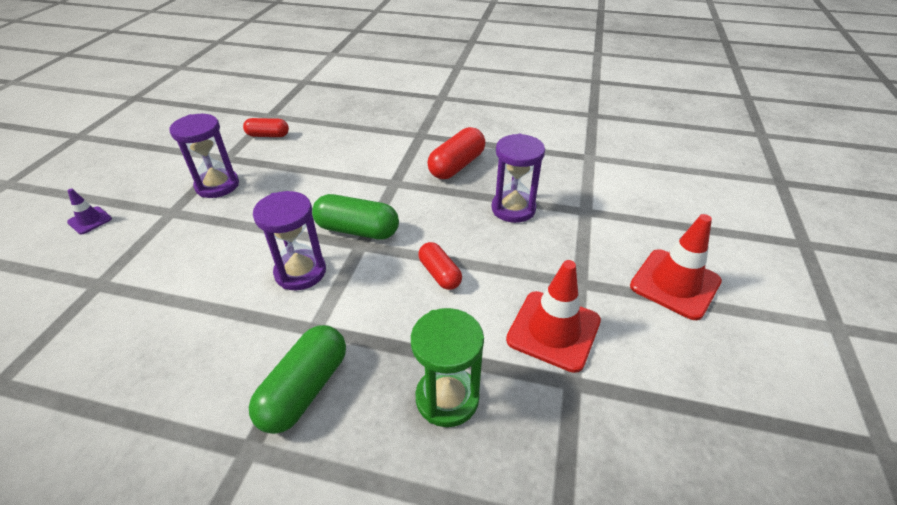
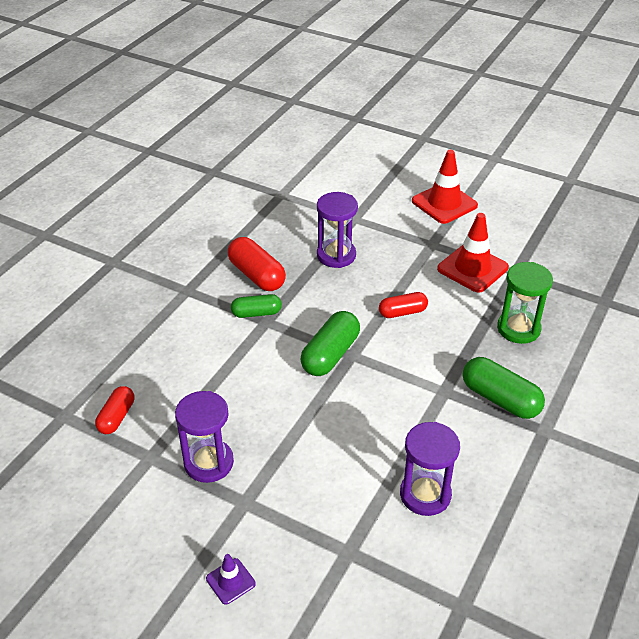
camera: 75 degrees left, 0 degrees up
purple hourglass [253,191,326,290] -> purple hourglass moved to [400,422,460,516]
none -> green capsule [231,294,282,318]

